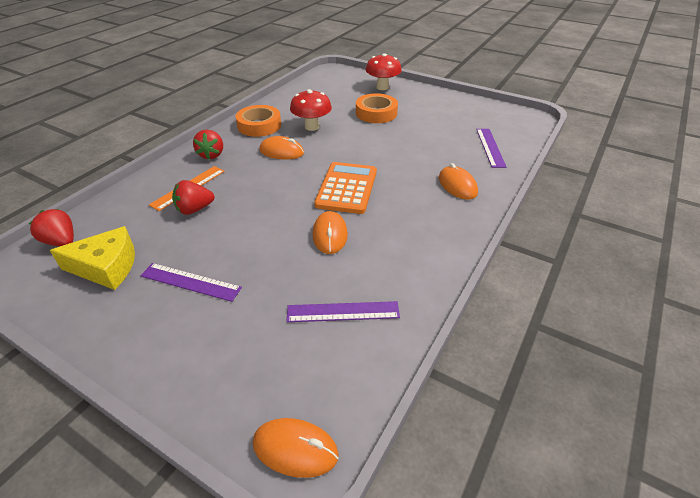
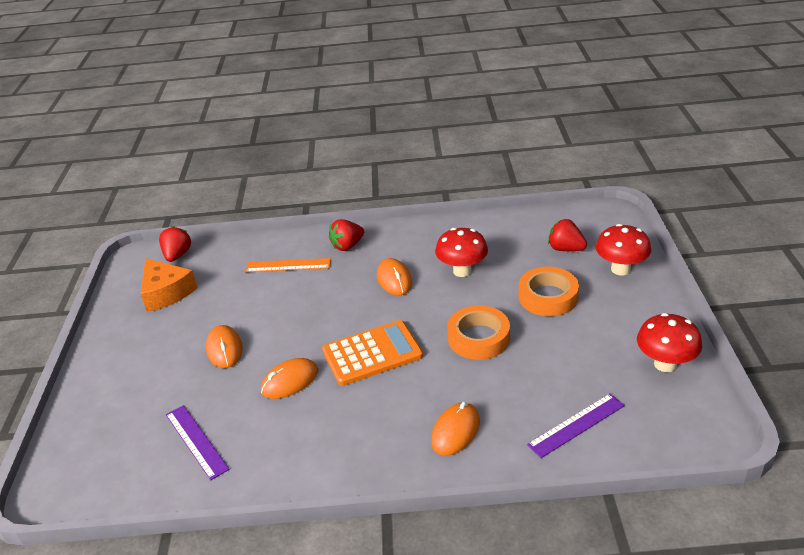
camera: 60 degrees right, 5 degrees down
yellow cheese [50,226,135,290] -> orange cheese [141,258,198,312]
purple ruler [140,263,242,302] -> none
red strawberry [172,180,214,215] -> red strawberry moved to [548,219,587,251]
orange tape [236,105,281,137] -> orange tape moved to [447,305,510,360]
orange mouse [253,418,339,478] -> orange mouse moved to [206,325,243,368]
none -> red mushroom [637,313,702,372]

